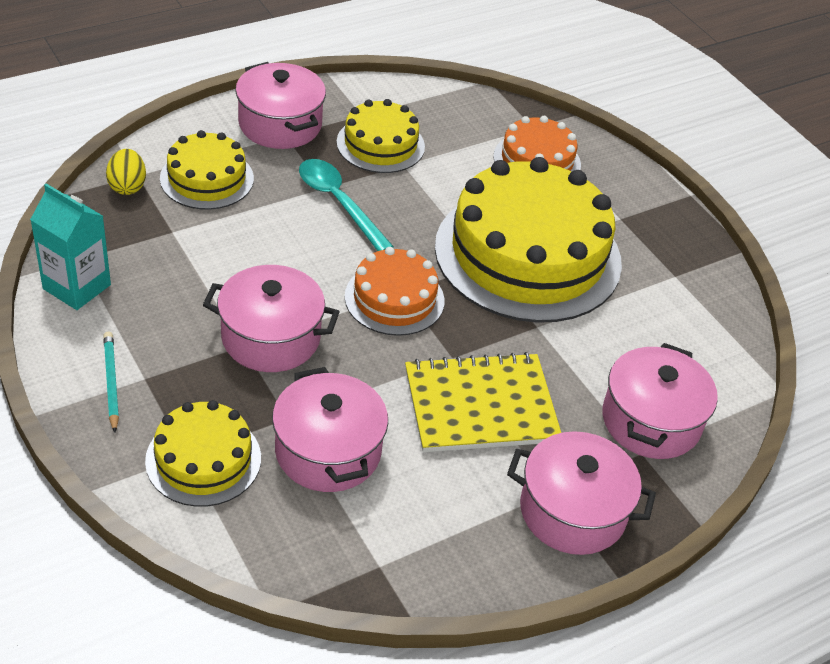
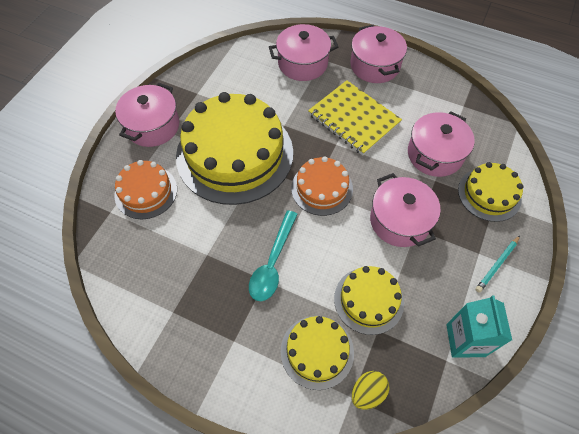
camera: 120 degrees left, 15 degrees up
pink pot [235,62,326,149] -> pink pot moved to [115,82,179,147]
yellow cake [337,99,425,173] -> yellow cake moved to [334,266,404,335]

